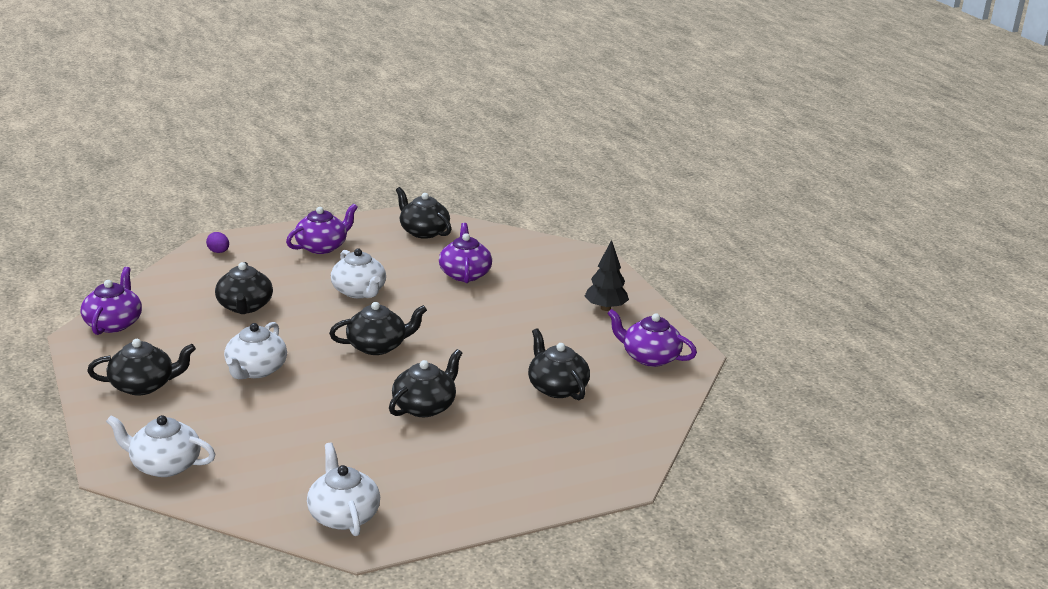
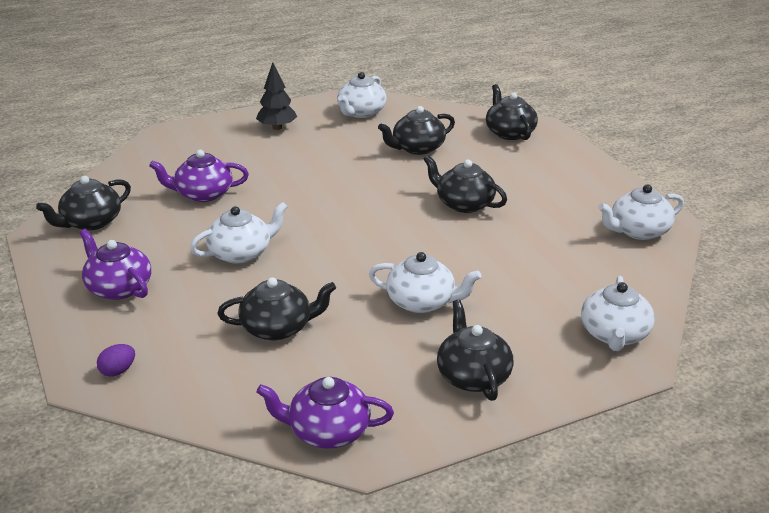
camera: 90 degrees left, 5 degrees up
black teapot [329,302,427,355] -> black teapot moved to [486,84,538,140]
purple teapot [607,309,697,367] -> white teapot [337,72,387,118]

